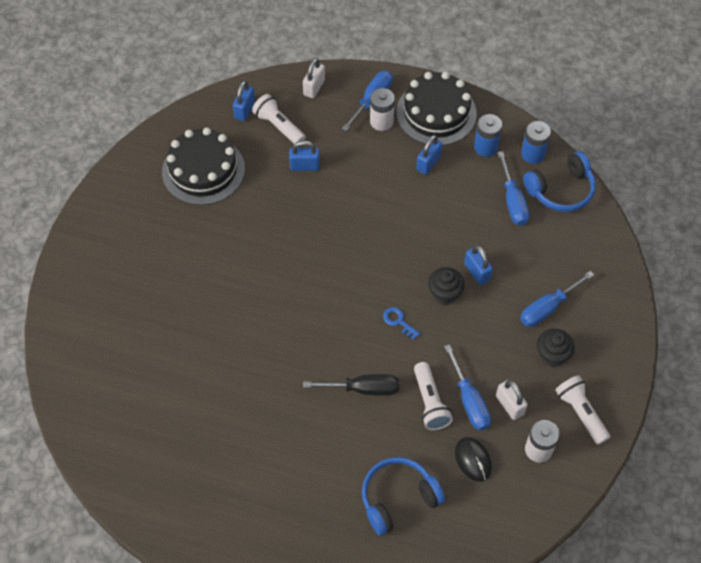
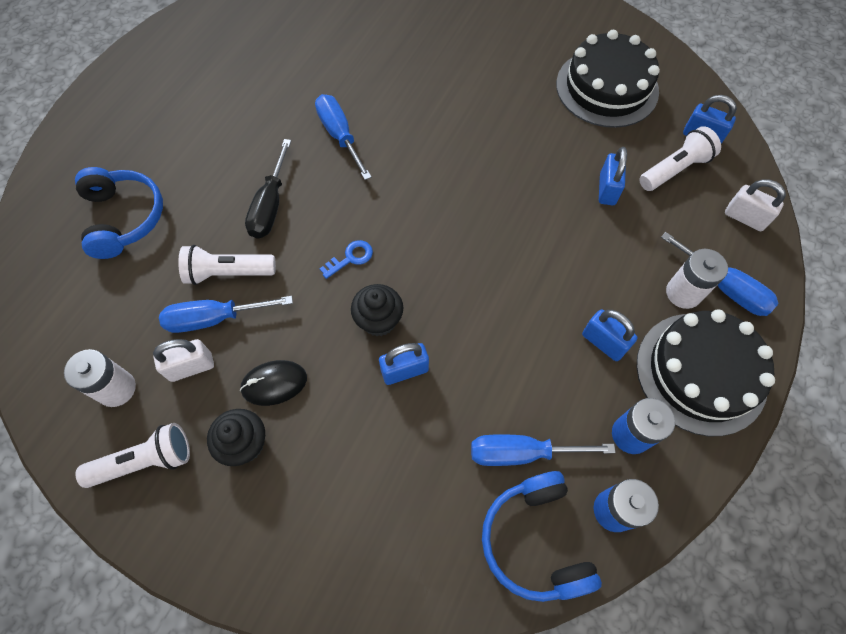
camera: 100 degrees right, 5 degrees up
black mouse [455,437,492,482] -> black mouse moved to [240,360,307,406]
blue screwdriver [520,271,594,327] -> blue screwdriver moved to [315,94,372,180]

